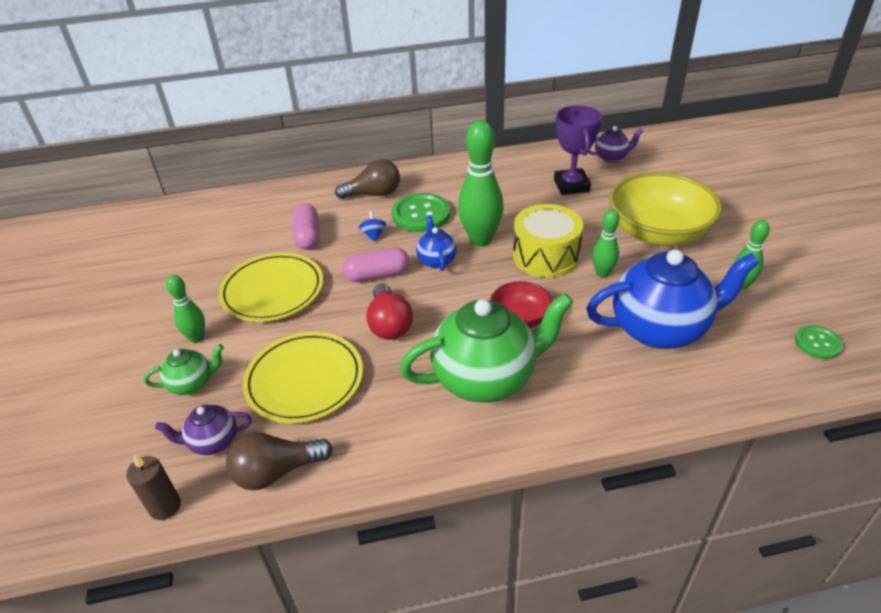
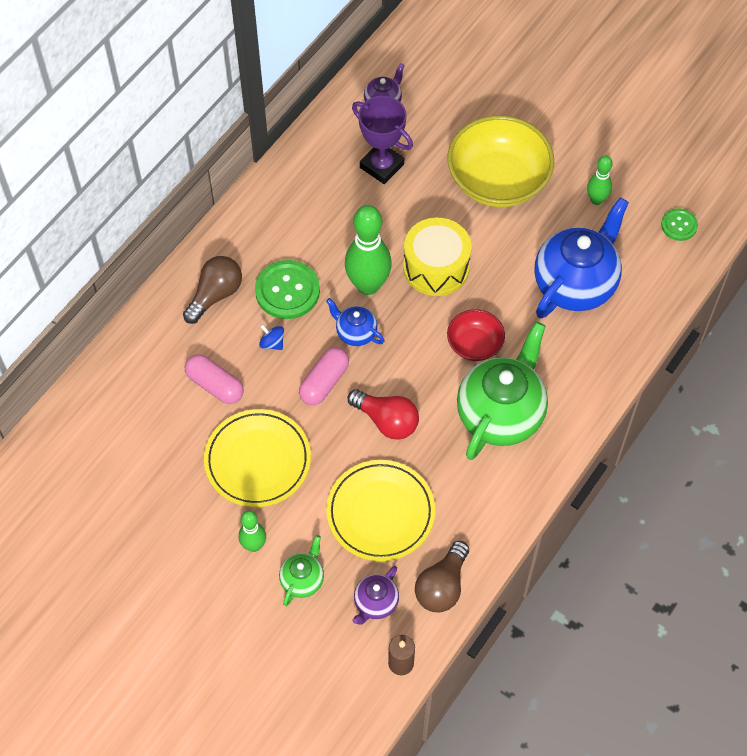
camera: 45 degrees left, 20 degrees up
green bowling pin [592,210,619,278] -> none

